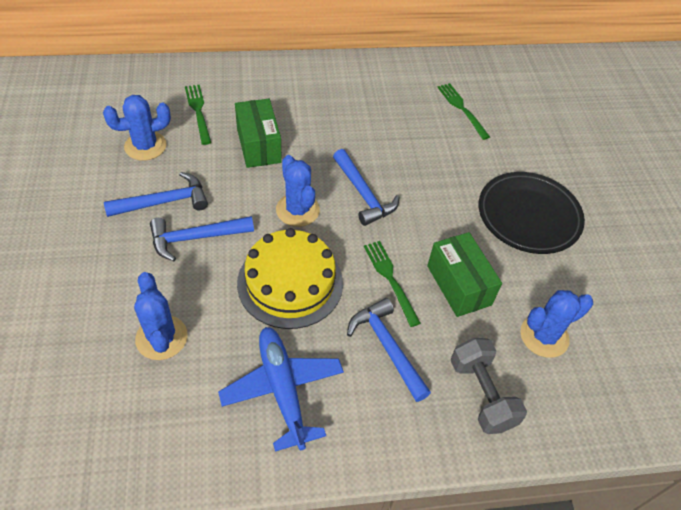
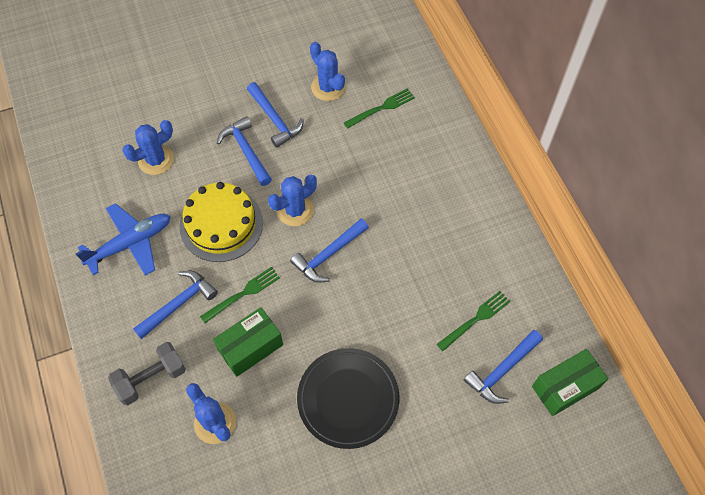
camera: 80 degrees right, 10 degrees up
green box [235,99,282,168] -> green box moved to [532,349,608,416]
none -> blue hammer [464,330,543,404]

